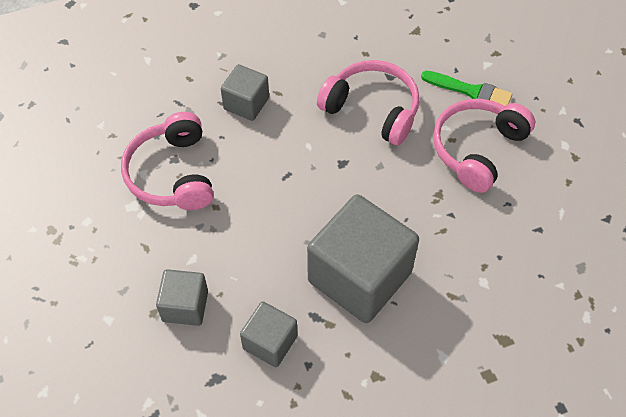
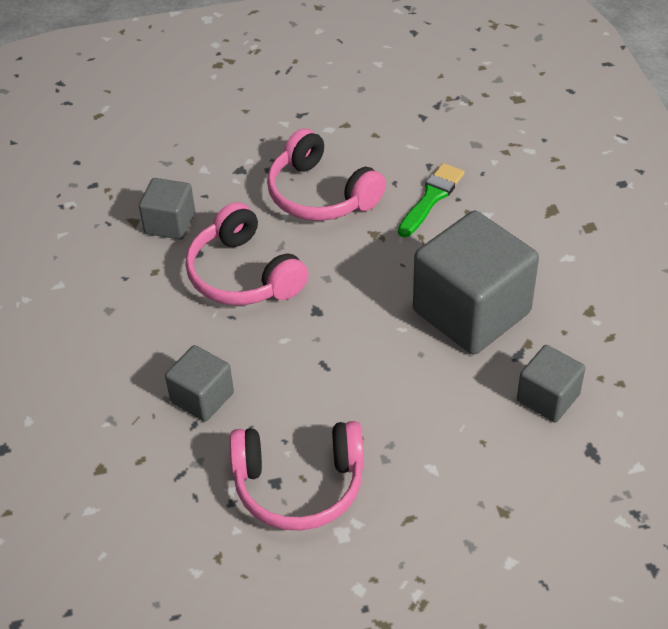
camera: 80 degrees left, 10 degrees down
grey cube [156,269,208,326] -> grey cube moved to [139,178,195,240]
pink headphones [317,60,420,145] -> pink headphones turned 75 degrees counterclockwise [185,202,308,305]
green brush [421,71,512,106] -> green brush moved to [398,163,465,237]

